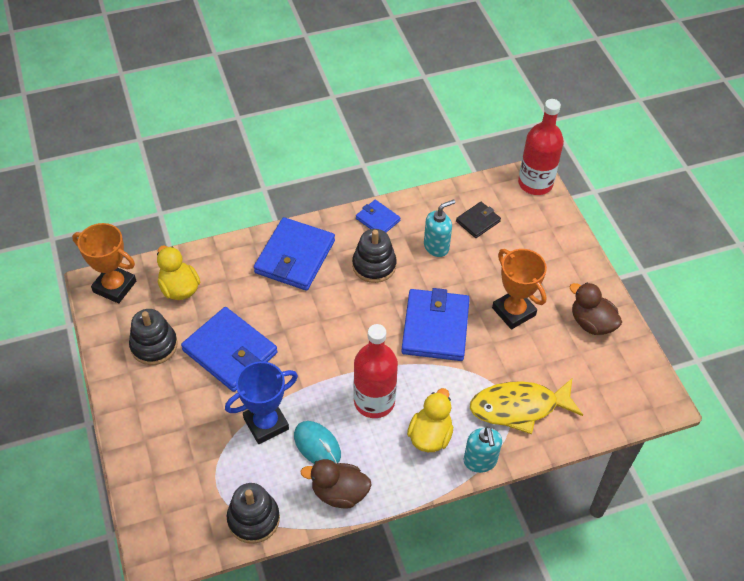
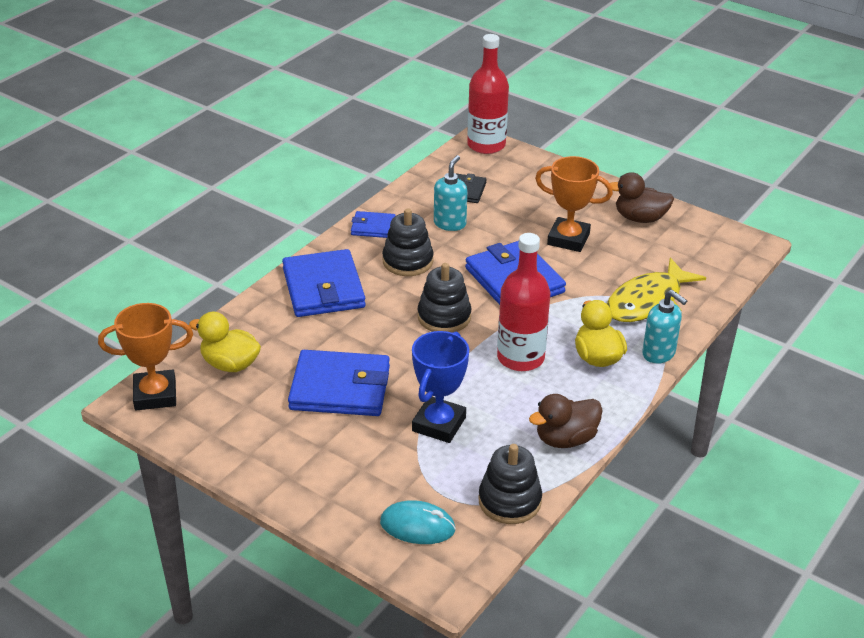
camera: 35 degrees left, 15 degrees down
black stacking toy [129,309,178,365] -> black stacking toy moved to [417,263,471,333]
turquoise mouse [294,421,341,464] -> turquoise mouse moved to [380,500,456,544]

